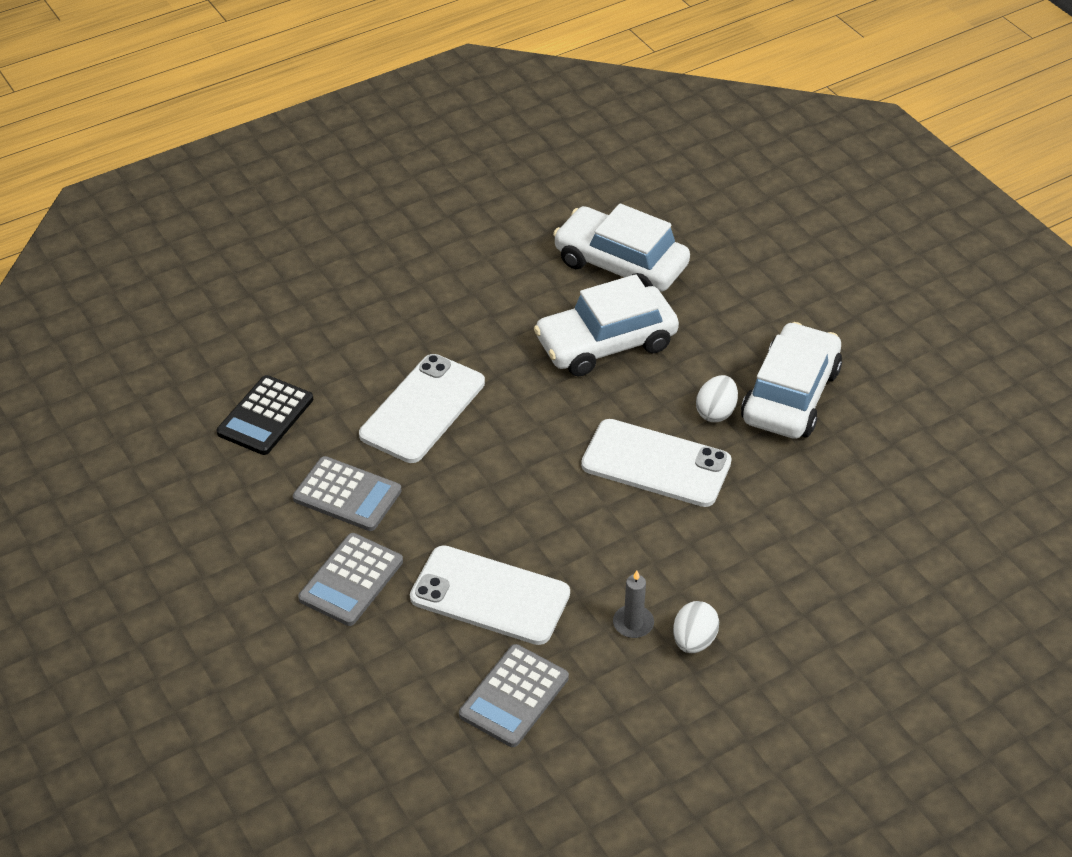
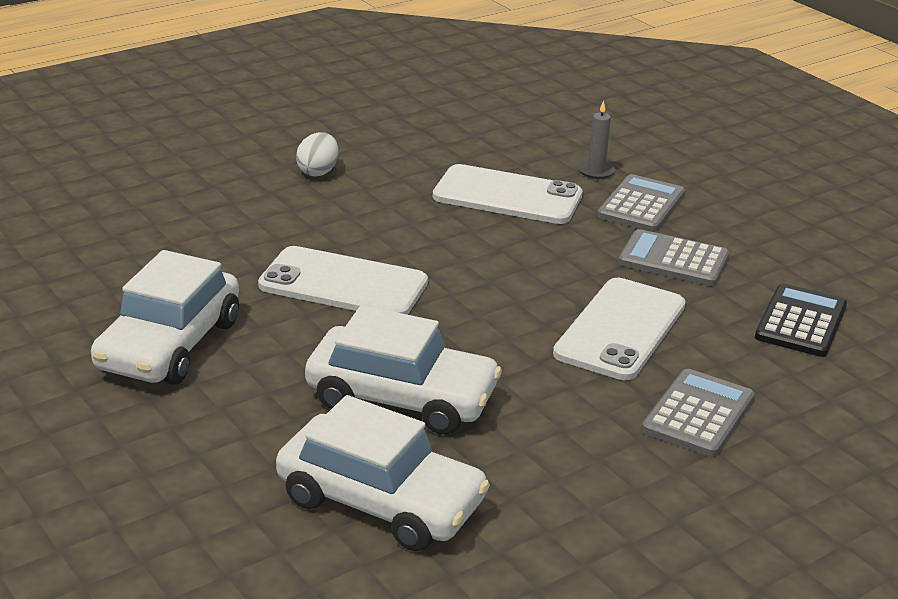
camera: 175 degrees right, 15 degrees down
grey calculator [459,644,569,747] -> grey calculator moved to [642,369,755,457]
white car [534,274,679,377] -> white car turned 45 degrees clockwise [305,305,502,435]
grey candle [613,571,654,638] -> grey candle moved to [578,101,615,179]
white egg [696,375,738,422] -> none

